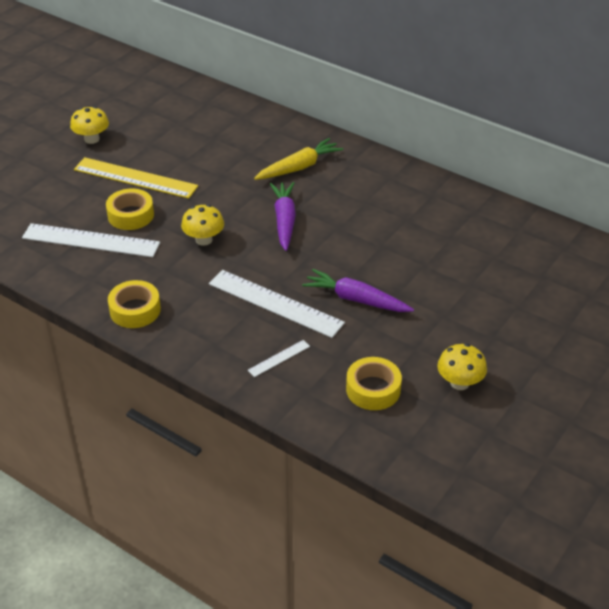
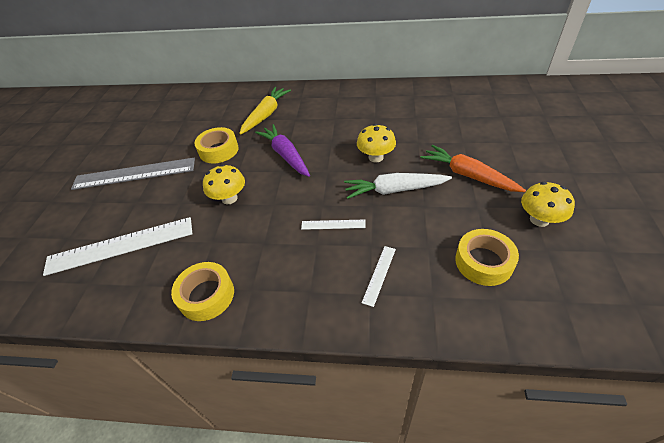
camera: 25 degrees left, 5 degrees up
yellow mushroom [70,106,109,144] -> yellow mushroom moved to [357,124,396,162]
yellow ruler [74,157,198,199] -> grey ruler [71,158,195,190]
yellow tape [106,189,154,230] -> yellow tape moved to [195,127,238,163]
white ruler [209,270,345,338] -> white ruler [301,219,366,230], size x0.45
purple carrot [302,269,414,312] -> white carrot [344,173,452,199]
none -> orange carrot [420,145,526,192]

